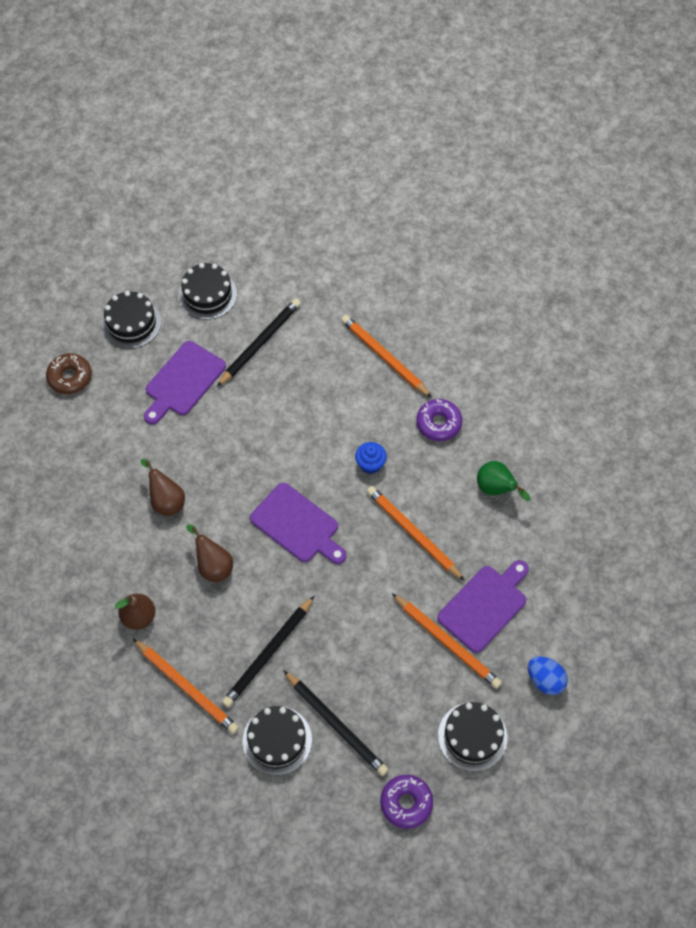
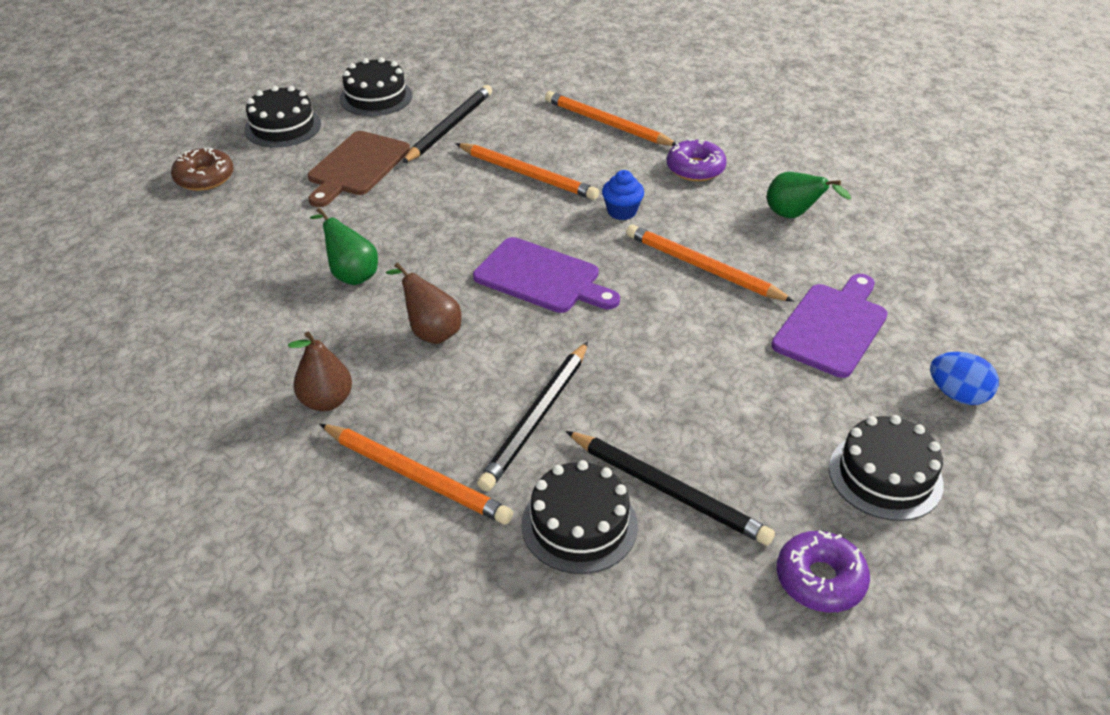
camera: 10 degrees left, 20 degrees down
brown pear [141,459,185,516] -> green pear [310,208,378,285]
purple cutting board [144,341,226,425] -> brown cutting board [308,131,410,207]
orange pencil [392,593,502,689] -> orange pencil moved to [455,143,599,200]

